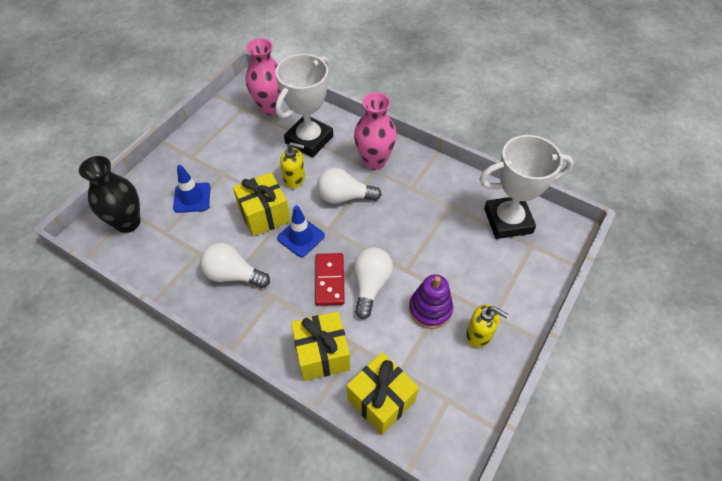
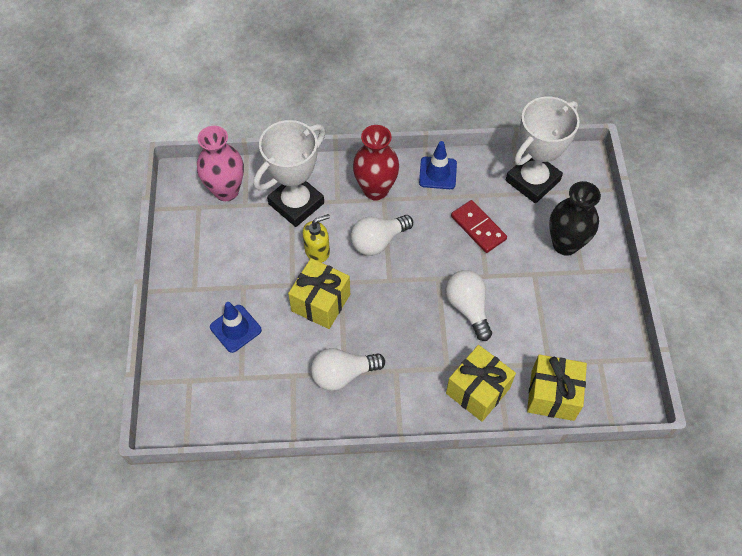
camera: 35 degrees left, 5 degrees up
black vase [79,156,140,233] -> black vase moved to [549,181,601,256]
white trophy [275,54,333,157] -> white trophy turned 45 degrees clockwise [254,120,326,227]
blue traffic cone [277,205,325,257] -> blue traffic cone moved to [419,141,457,189]
red domino [315,253,345,306] -> red domino moved to [451,200,507,253]
pink vase [354,92,397,170] -> red vase [353,125,399,201]
purple stacking toy [409,274,453,329] -> none
yellow soap dispenser [466,304,508,348] -> none

